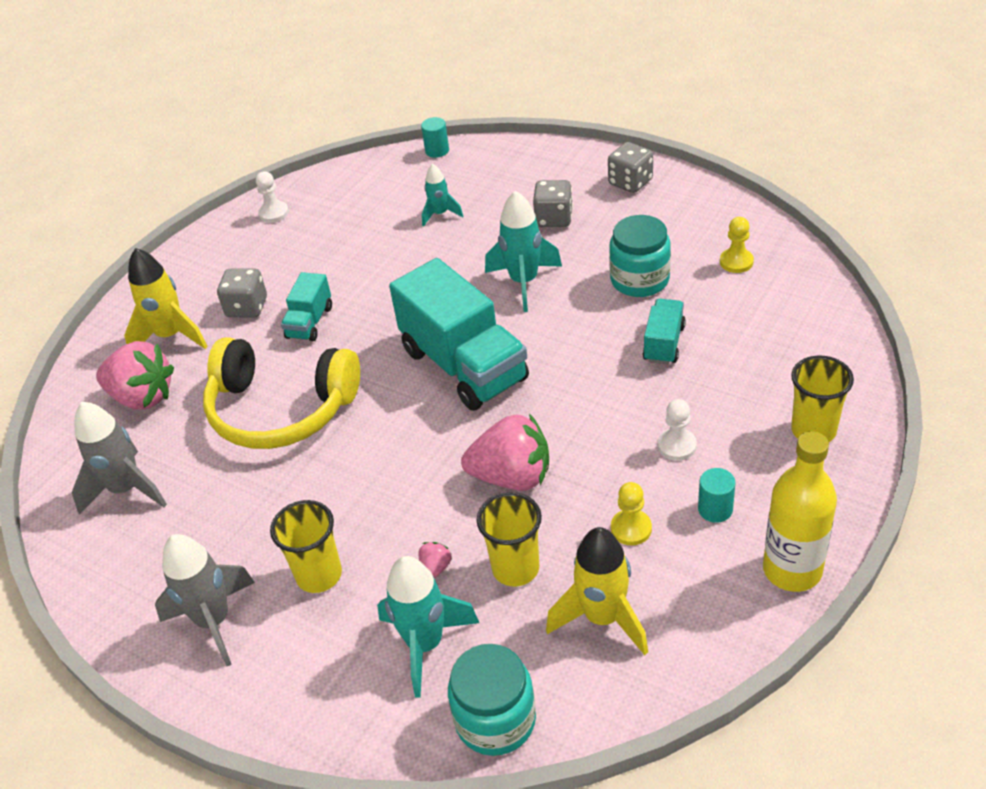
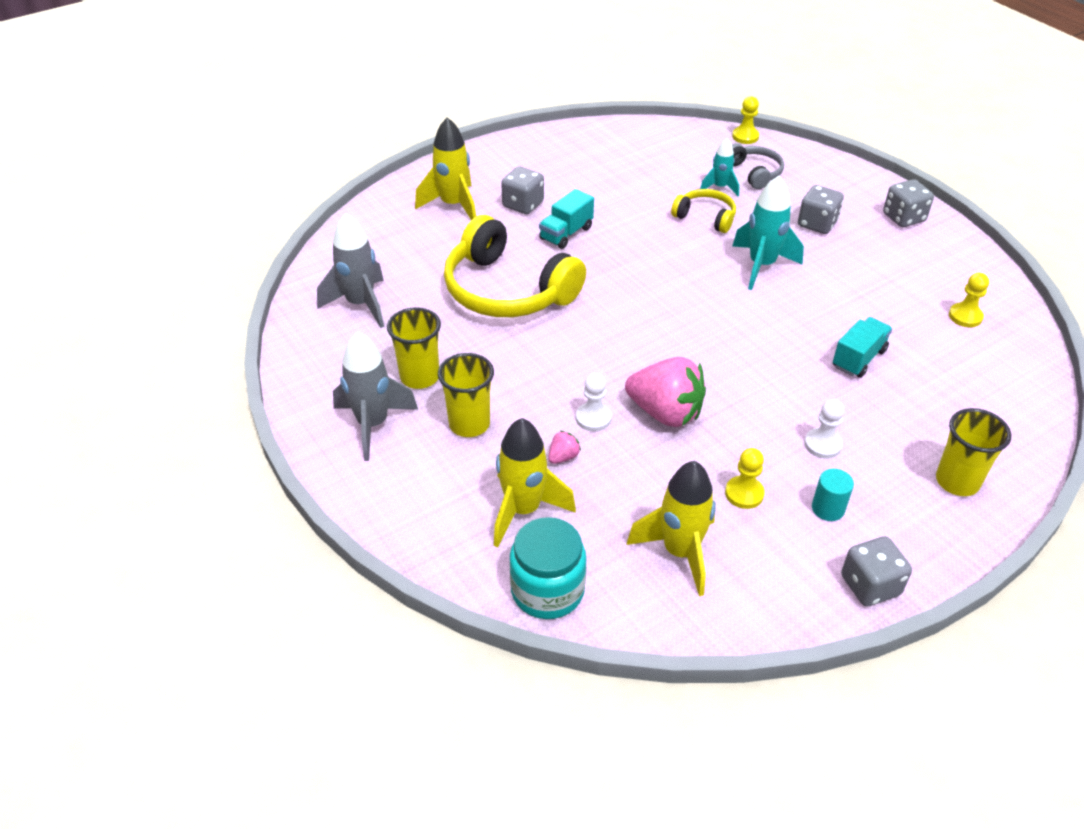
camera: 20 degrees right, 0 degrees up
pink strawberry [96,341,174,410] -> none
white pawn [256,171,289,223] -> white pawn moved to [576,373,612,431]
turquoise rocket [377,556,479,698] -> yellow rocket [494,418,576,547]
turquoise truck [389,258,529,411] -> none
turquoise cylinder [421,117,449,158] -> yellow pawn [732,96,759,144]
yellow cup [477,492,542,587] -> yellow cup moved to [387,307,441,389]
turquoise jar [609,215,671,297] -> none
yellow bottle [763,431,837,592] -> grey dice [841,536,912,606]
none -> yellow headphones [671,189,736,233]
none -> grey headphones [732,143,784,189]

